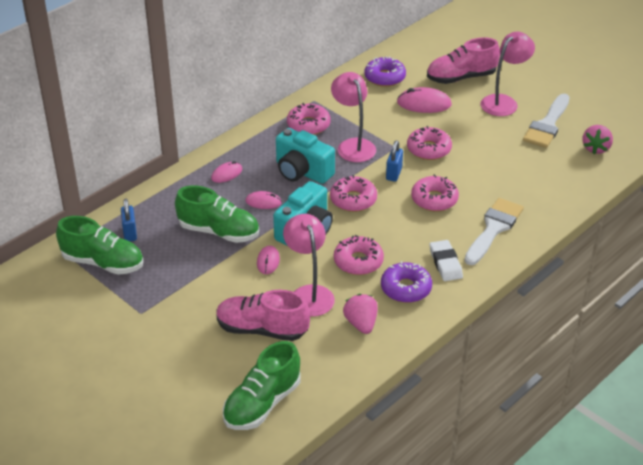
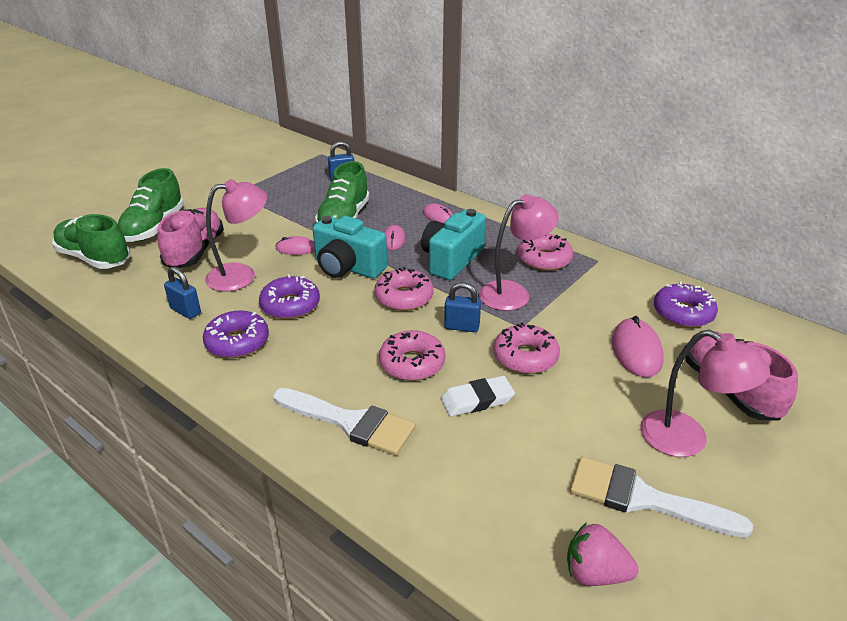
camera: 85 degrees right, 5 degrees down
green shoe [56,216,143,275] -> green shoe moved to [118,168,184,242]
pink donut [334,235,384,275] -> purple donut [259,274,320,319]
pink strawberry [343,294,378,334] -> blue padlock [164,266,201,319]
white eraser [430,240,463,281] -> white eraser moved to [441,376,515,417]

